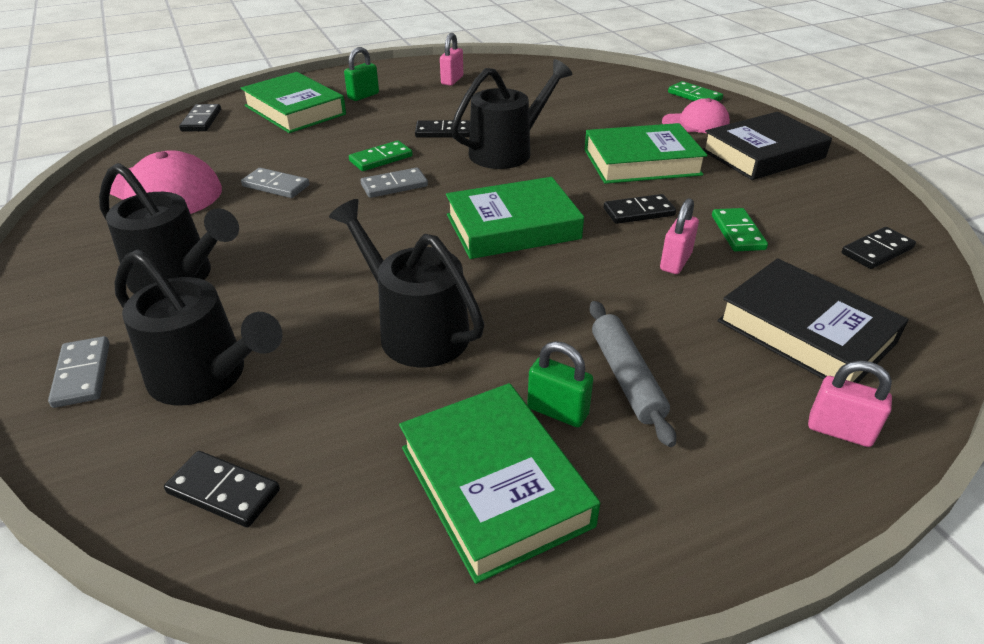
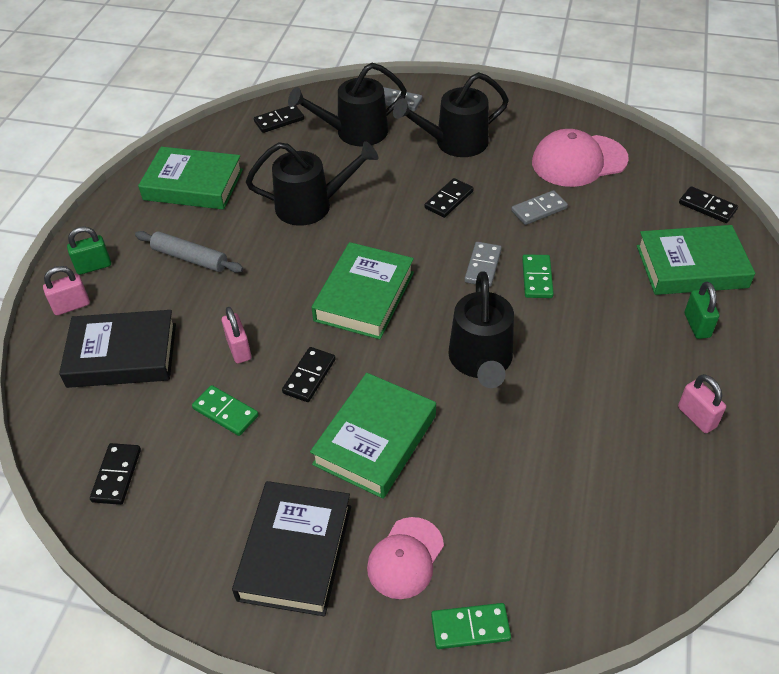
camera: 130 degrees right, 10 degrees up
black domino [415,120,470,137] -> black domino moved to [425,178,474,218]
green padlock [527,341,593,427] -> green padlock moved to [67,226,111,275]

